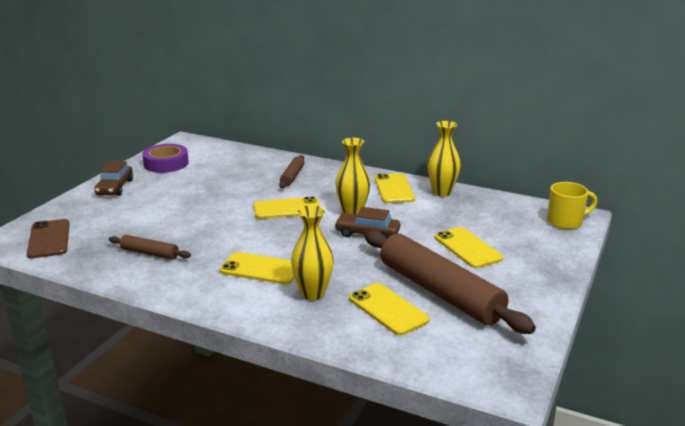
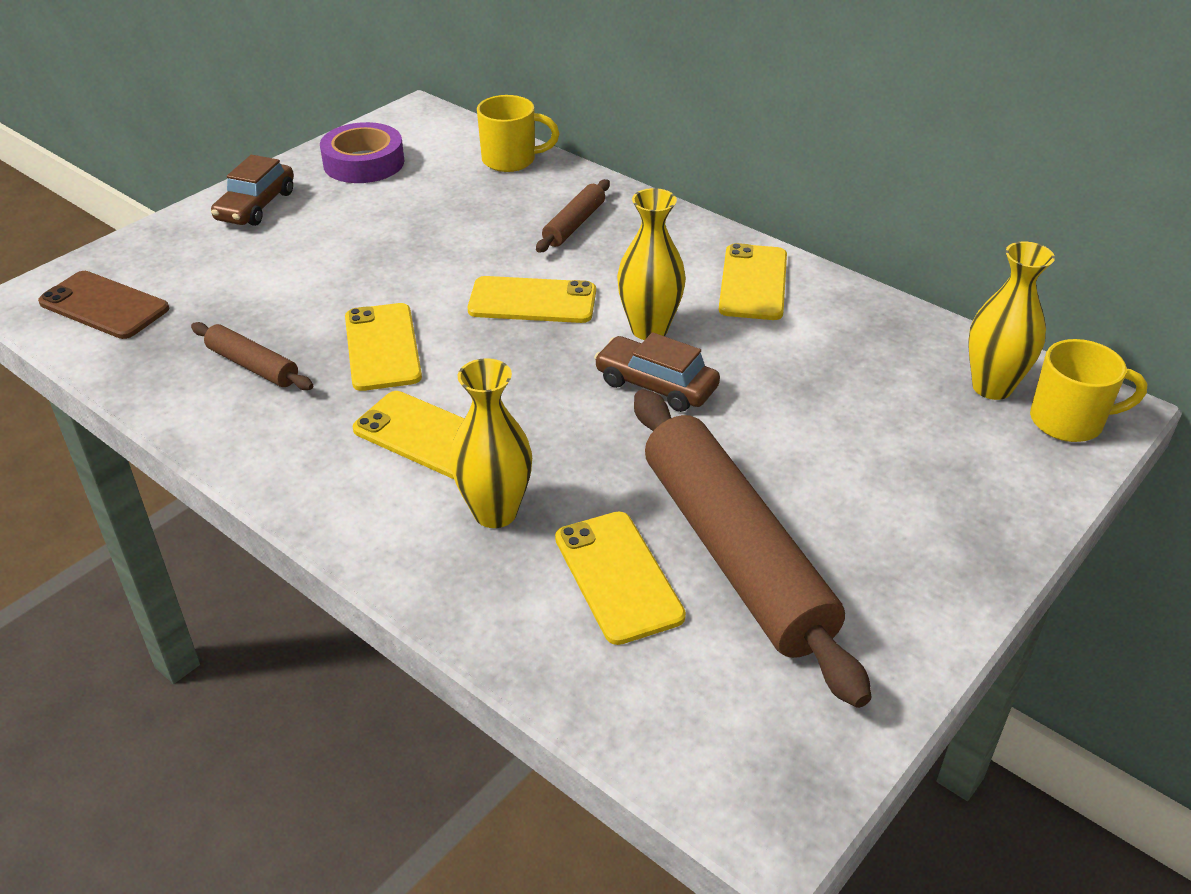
camera: 15 degrees right, 15 degrees up
brown phone [27,219,70,258] -> brown phone turned 60 degrees counterclockwise [38,271,169,339]
yellow vase [427,121,461,197] -> yellow vase moved to [968,242,1055,400]
yellow phone [435,227,503,268] -> yellow phone moved to [345,303,422,391]
none -> yellow mug [477,95,559,172]

